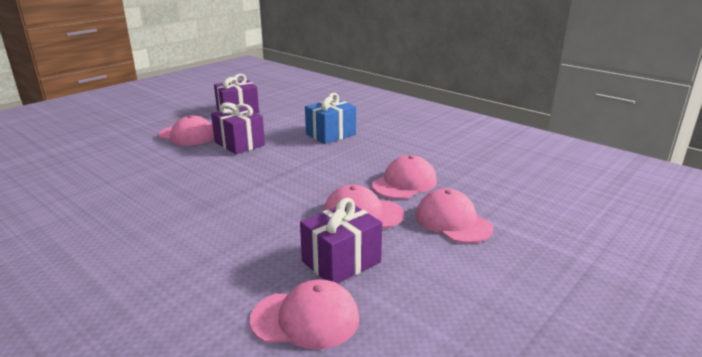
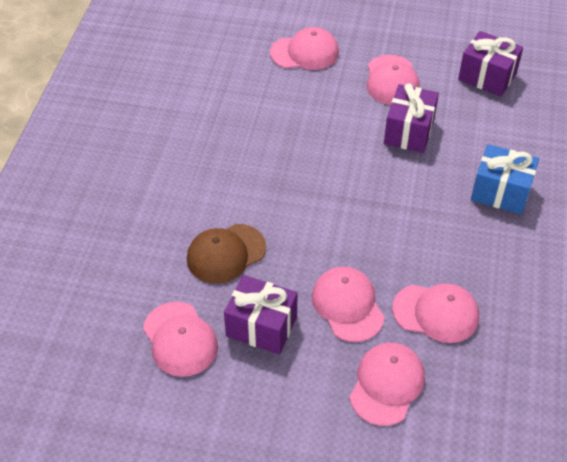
camera: 60 degrees right, 25 degrees up
none -> brown cap [187,224,266,284]
none -> pink cap [270,27,339,70]

